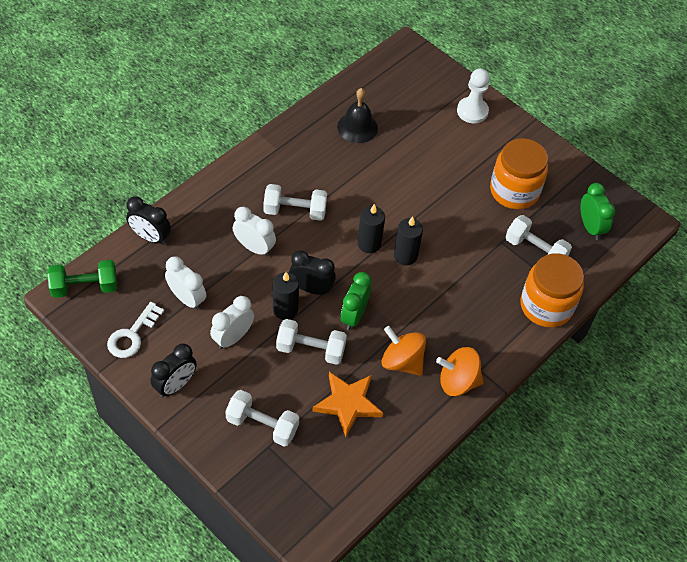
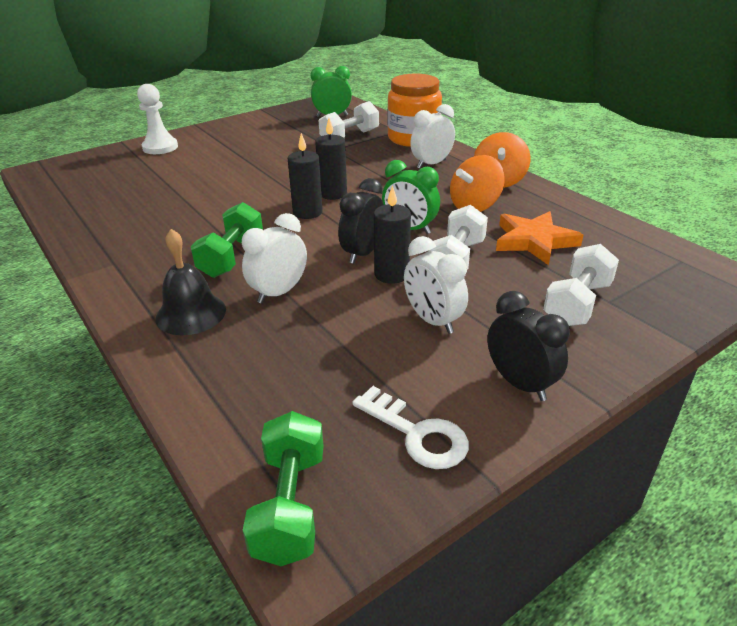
camera: 75 degrees left, 20 degrees down
black clock [126,196,171,245] -> none
white clock [165,256,206,310] -> white clock moved to [410,104,455,169]
white dumbbell [264,184,327,221] -> green dumbbell [191,202,263,278]
black bell [337,88,378,143] -> black bell moved to [156,229,226,335]
orange jar [490,138,548,209] -> none

